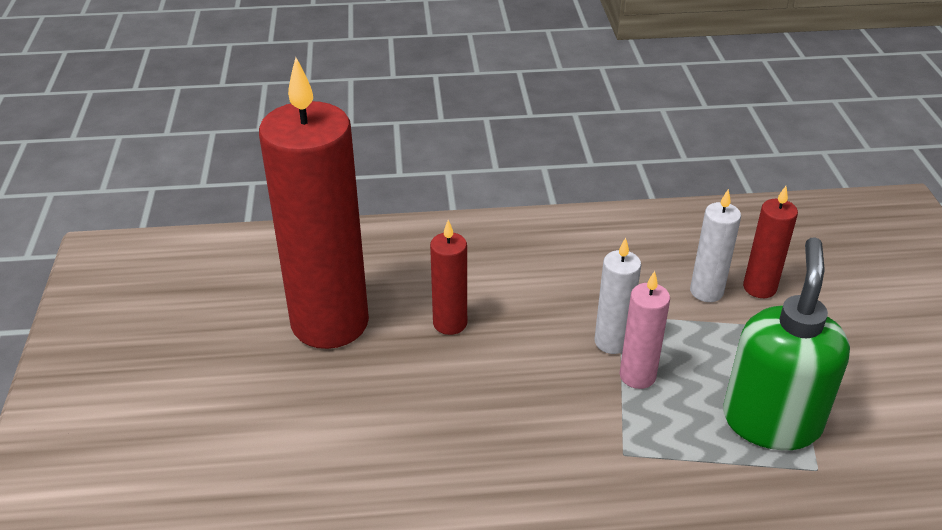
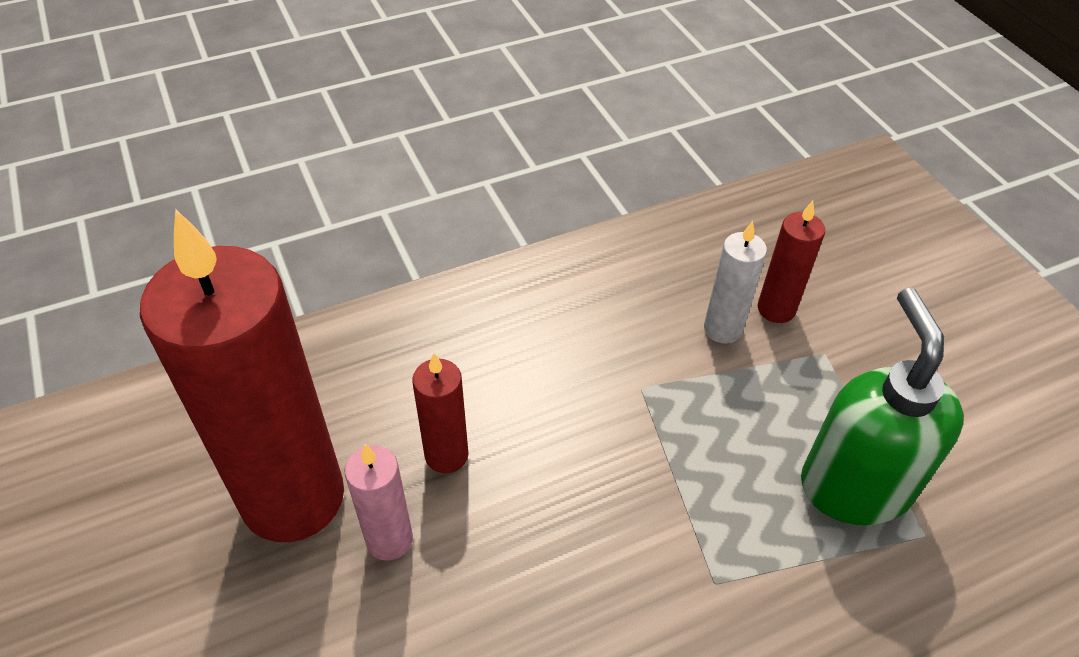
camera: 20 degrees left, 10 degrees up
white candle [594,238,641,354] -> none
pink candle [620,271,670,389] -> pink candle moved to [345,444,413,561]

